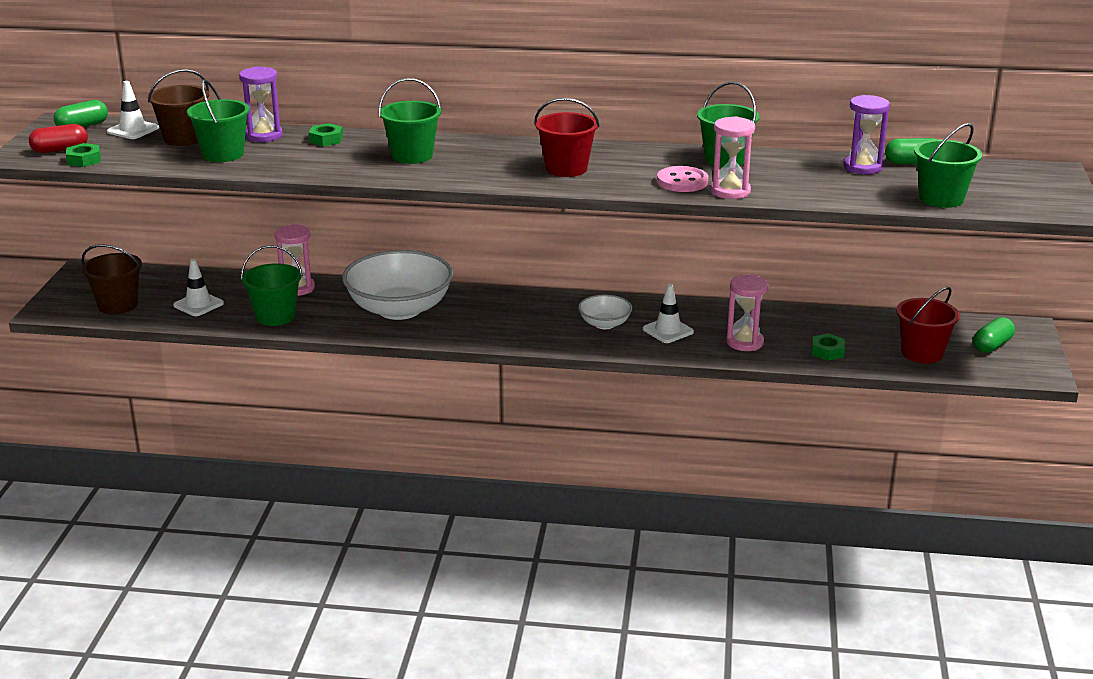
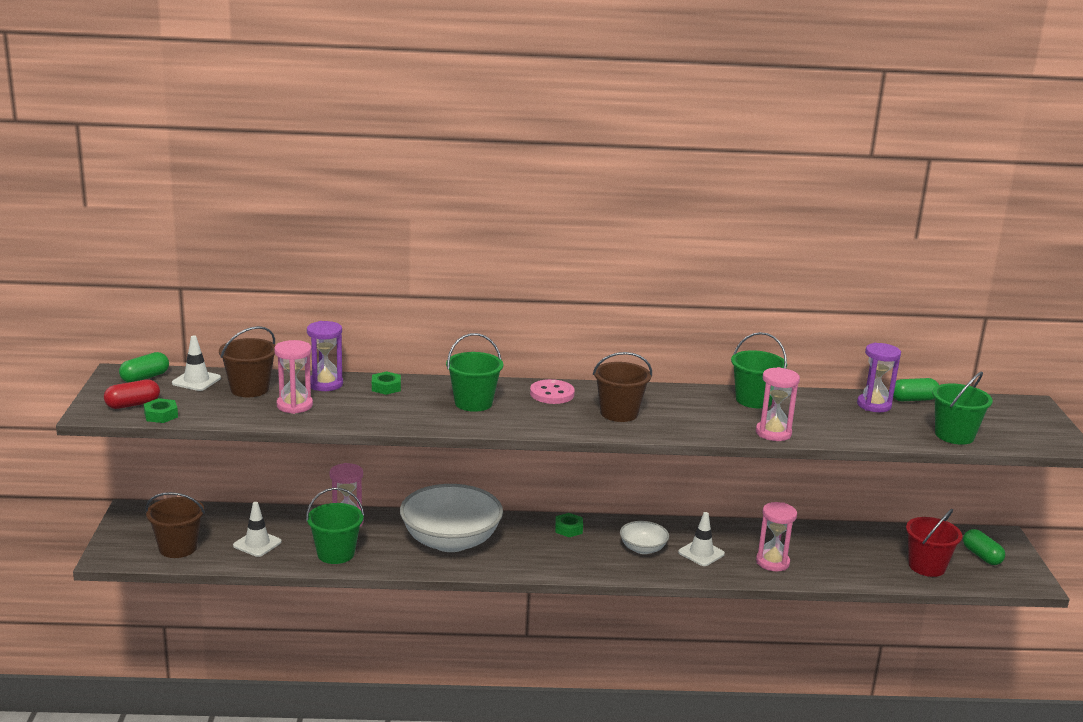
camera: 10 degrees left, 5 degrees down
green bucket [187,79,250,162] -> pink hourglass [274,340,313,414]
red bucket [534,98,600,177] -> brown bucket [593,352,652,422]
pink button [657,166,708,192] -> pink button moved to [530,379,575,404]
green nut [812,333,845,361] -> green nut moved to [555,513,583,537]
green capsule [973,317,1015,353] -> green capsule turned 60 degrees counterclockwise [963,529,1005,565]

